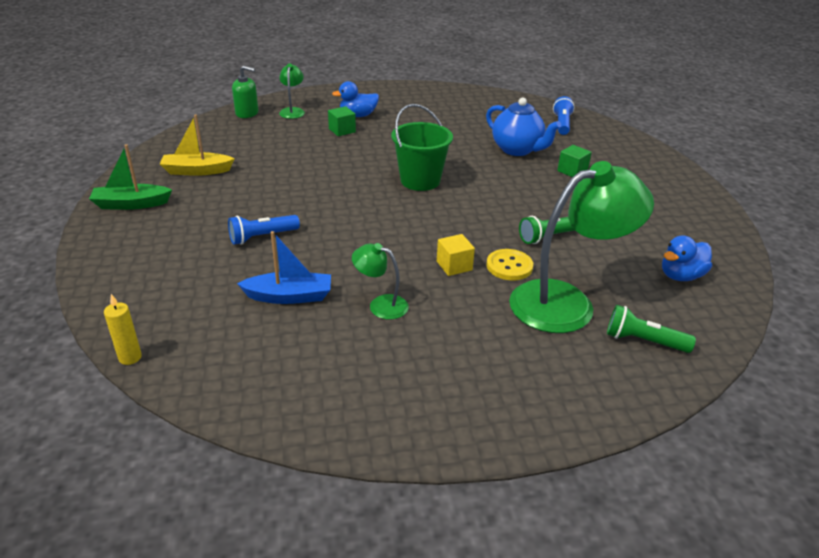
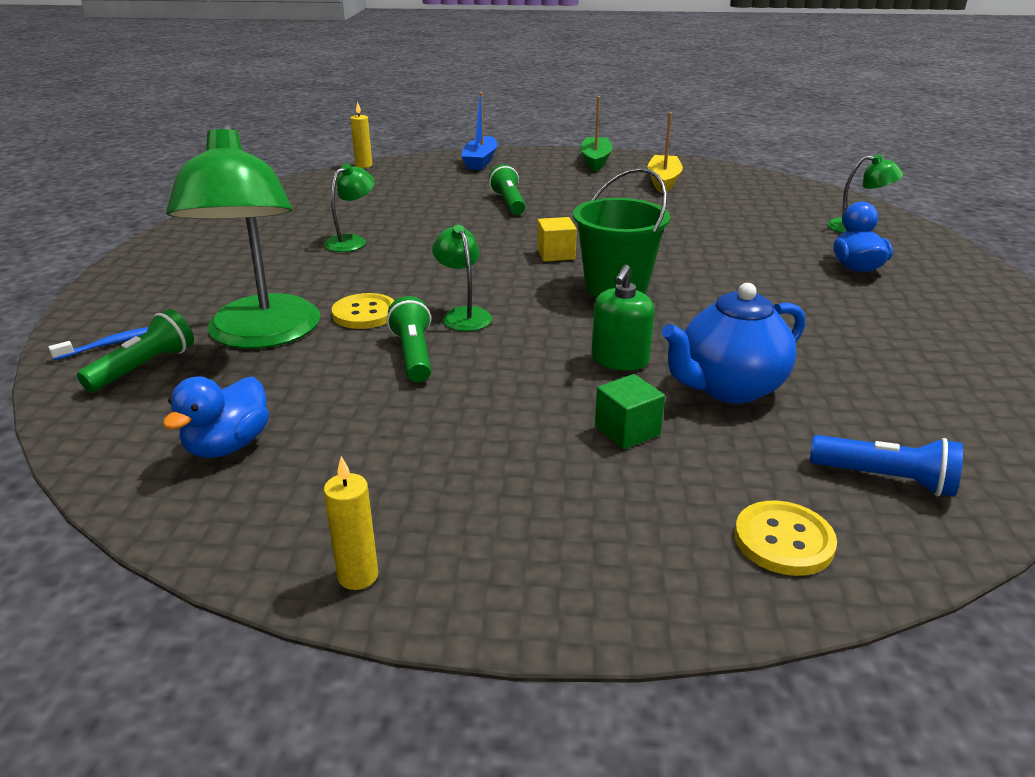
camera: 105 degrees right, 5 degrees down
blue flashlight [228,215,300,245] -> green flashlight [489,164,526,215]
green soap dispenser [232,66,258,118] -> green soap dispenser moved to [591,264,655,371]
blue boat [237,231,331,304] -> blue boat moved to [461,92,498,170]
green cube [328,106,356,136] -> none
yellow cube [437,234,475,276] -> yellow cube moved to [537,217,577,262]
blue duck [662,235,712,281] -> blue duck turned 135 degrees counterclockwise [163,377,269,458]
none -> blue toothbrush [48,327,149,360]
none -> yellow candle [324,456,378,590]
none -> green lamp [432,225,492,331]
none -> yellow button [735,501,837,576]

